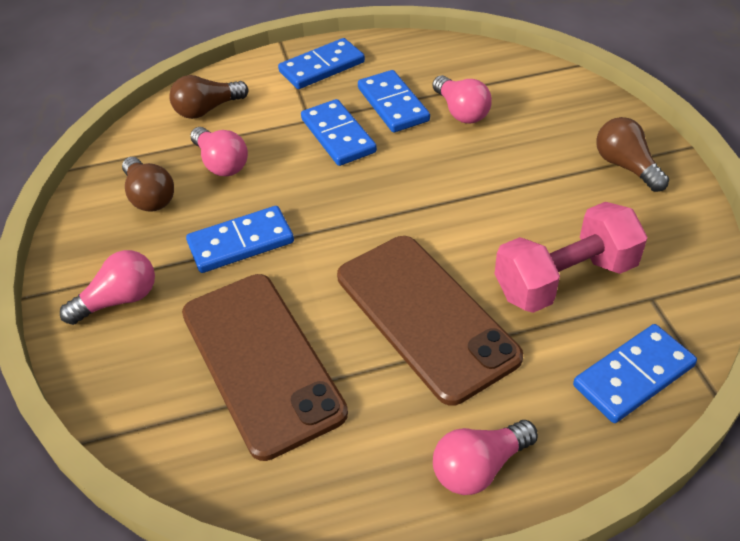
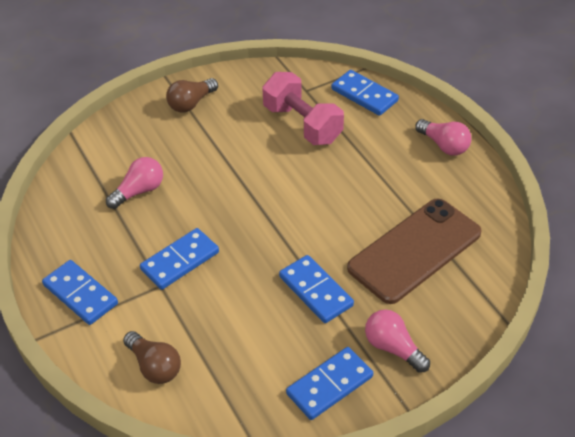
camera: 105 degrees left, 0 degrees up
brown light bulb [122,157,174,212] -> none
pink light bulb [190,127,248,176] -> none
brown phone [337,236,523,406] -> none
blue domino [358,70,430,132] -> blue domino moved to [286,347,373,420]

